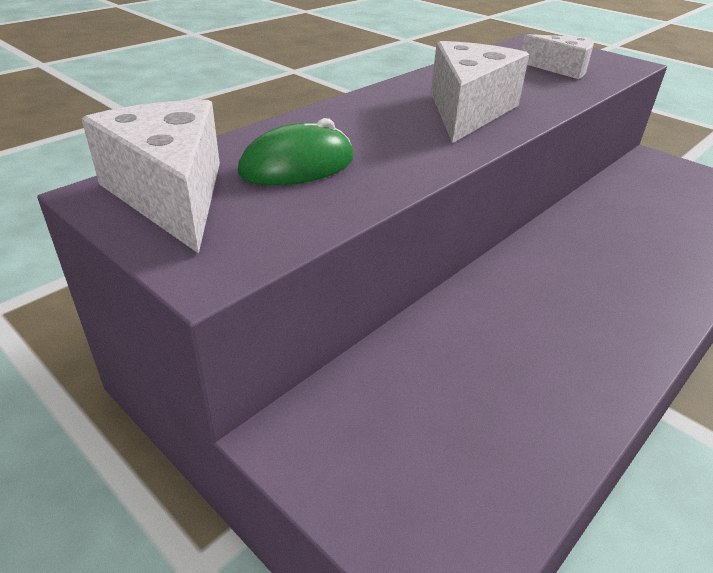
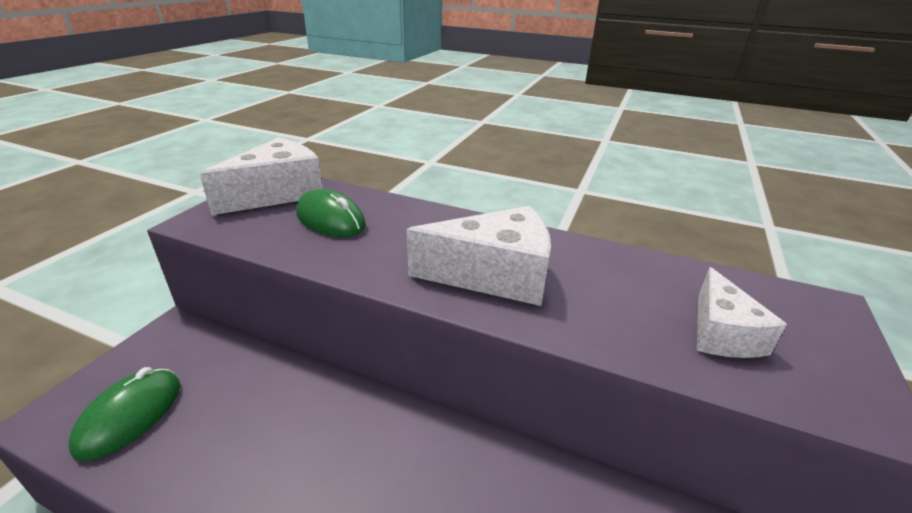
camera: 70 degrees right, 5 degrees down
none -> green mouse [69,367,180,461]

